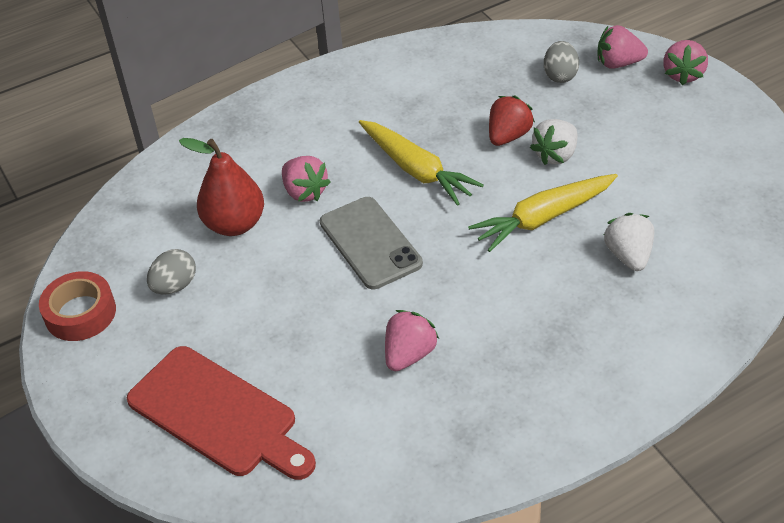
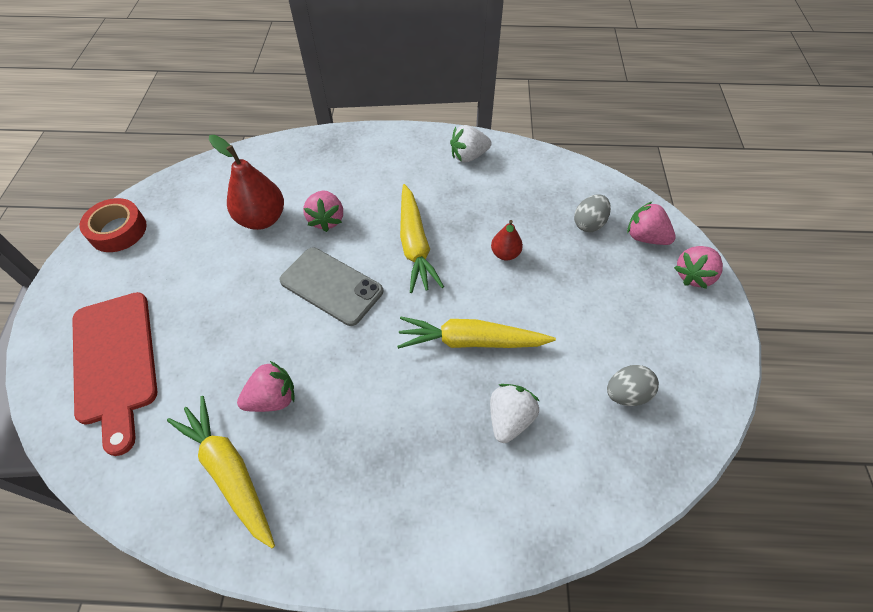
camera: 30 degrees right, 10 degrees up
grey egg [147,249,196,295] -> grey egg moved to [607,365,659,406]
grey phone [320,197,423,289] -> grey phone turned 60 degrees counterclockwise [279,248,383,326]
red strawberry [489,96,535,146] -> red pear [491,220,523,261]
white strawberry [530,119,577,165] -> white strawberry moved to [450,125,492,163]
none -> yellow carrot [167,396,275,548]

